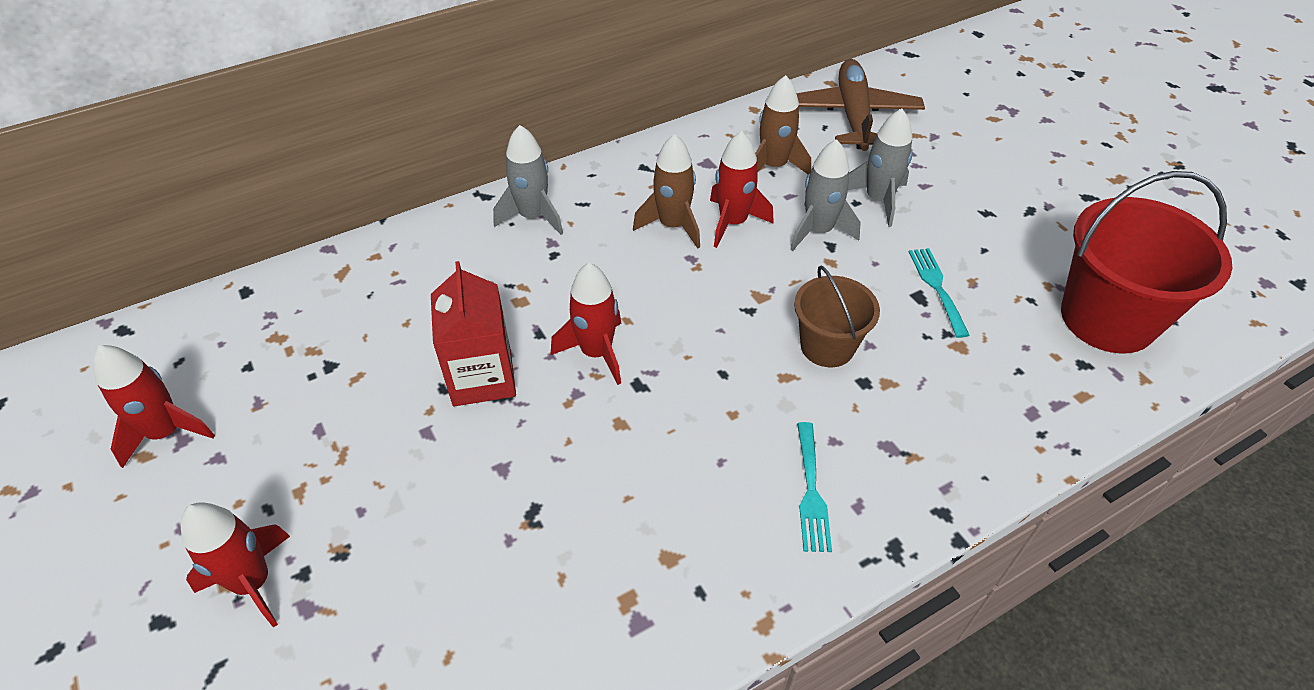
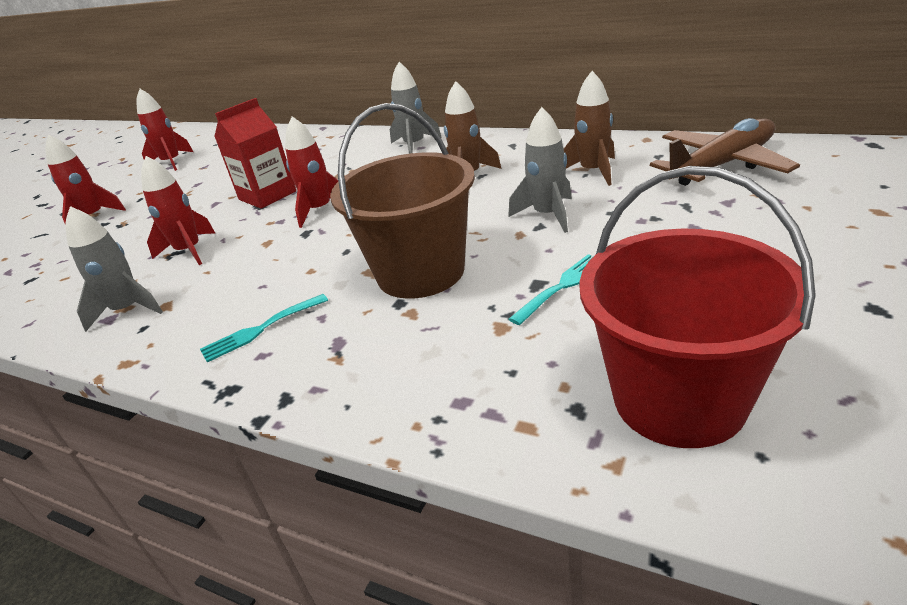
camera: 60 degrees right, 15 degrees down
red rocket [710,131,774,248] -> red rocket moved to [141,156,215,265]
brown bucket [794,266,880,367] -> brown bucket [330,103,475,299], size x1.72
grey rocket [848,109,913,227] -> grey rocket moved to [65,206,163,332]

